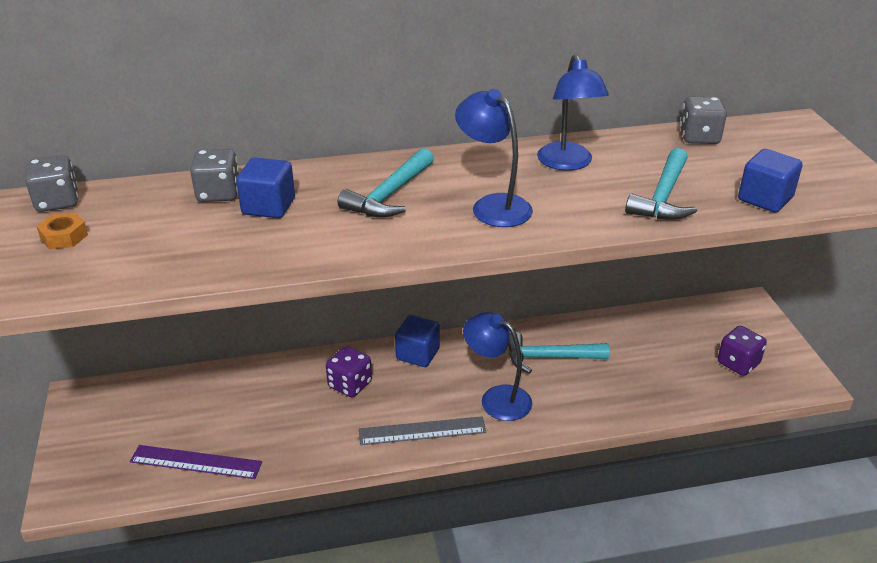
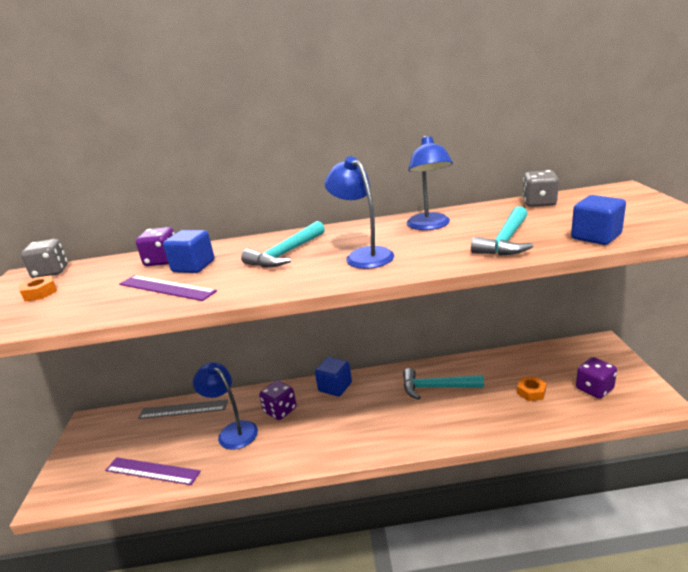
camera: 10 degrees right, 10 degrees down
grey dice [190,149,239,202] -> purple dice [136,227,175,266]
grey ruler [359,416,486,445] -> grey ruler moved to [138,399,228,419]
blue lamp [463,312,532,421] -> blue lamp moved to [193,362,258,449]
none -> purple ruler [119,275,217,301]
none -> orange nut [517,376,547,401]

